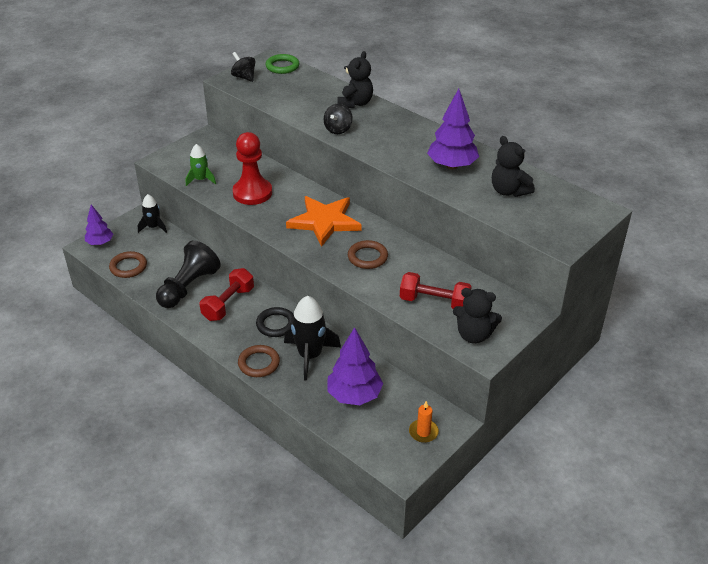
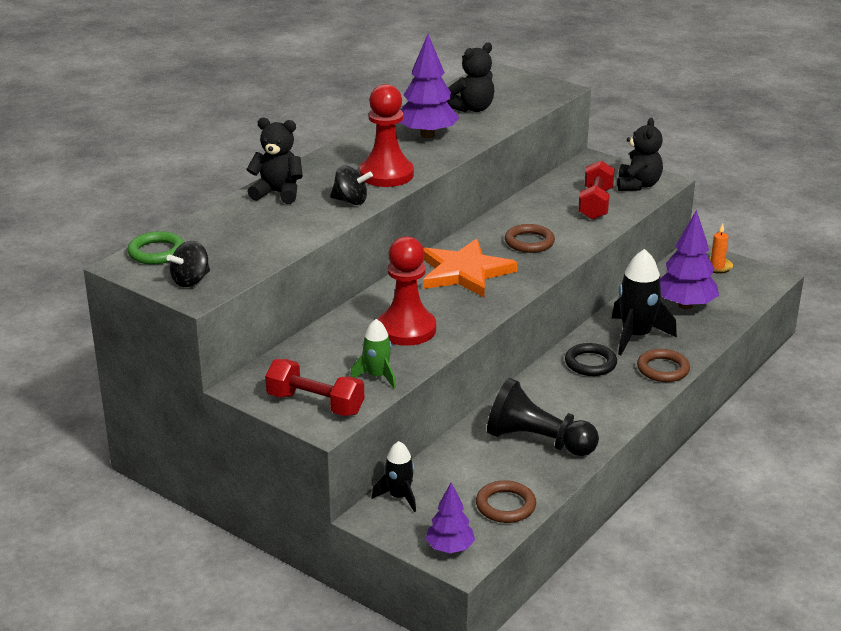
camera: 95 degrees left, 10 degrees down
red dumbbell [200,268,254,321] -> red dumbbell moved to [265,359,364,416]
none -> red pawn [360,84,414,187]

